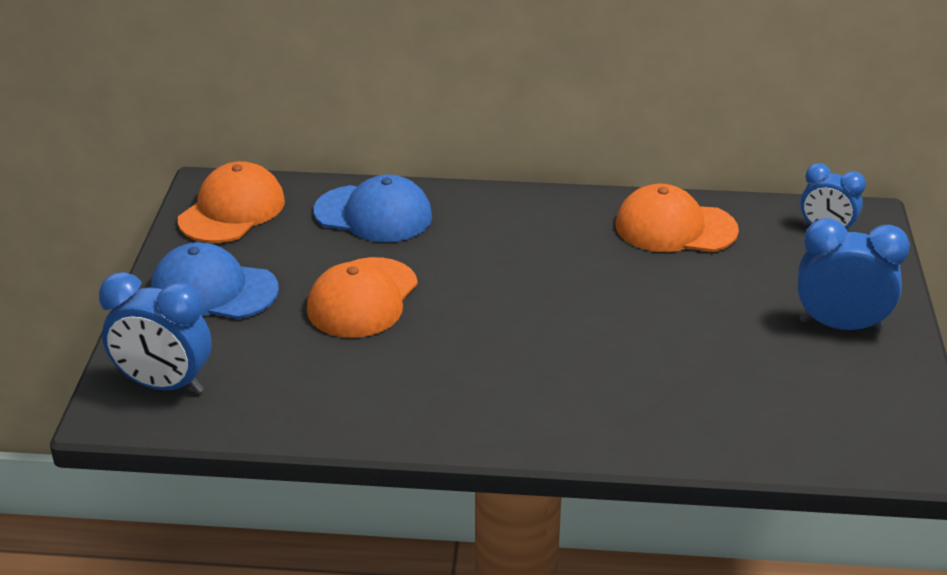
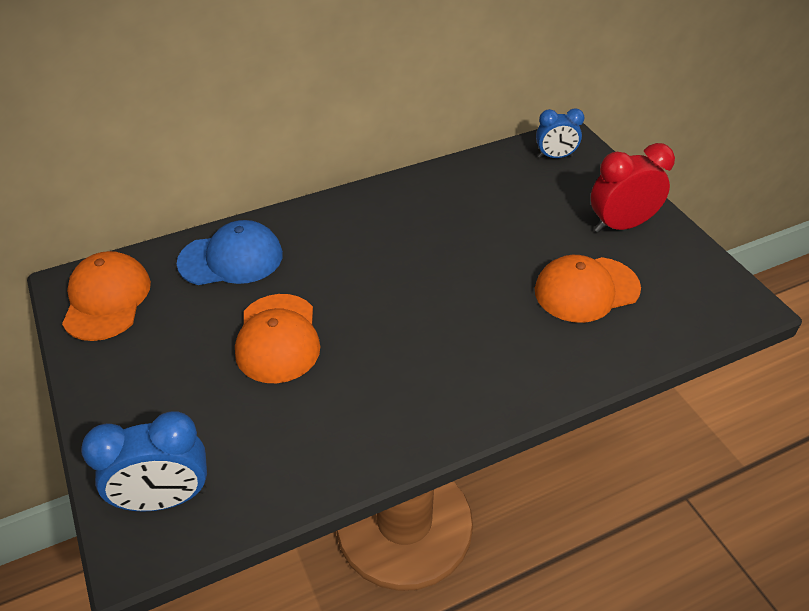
camera: 30 degrees left, 10 degrees up
blue cap [151,242,279,319] -> none
orange cap [615,184,739,252] -> orange cap moved to [535,255,641,323]
blue clock [798,218,910,332] -> red clock [591,143,675,232]

